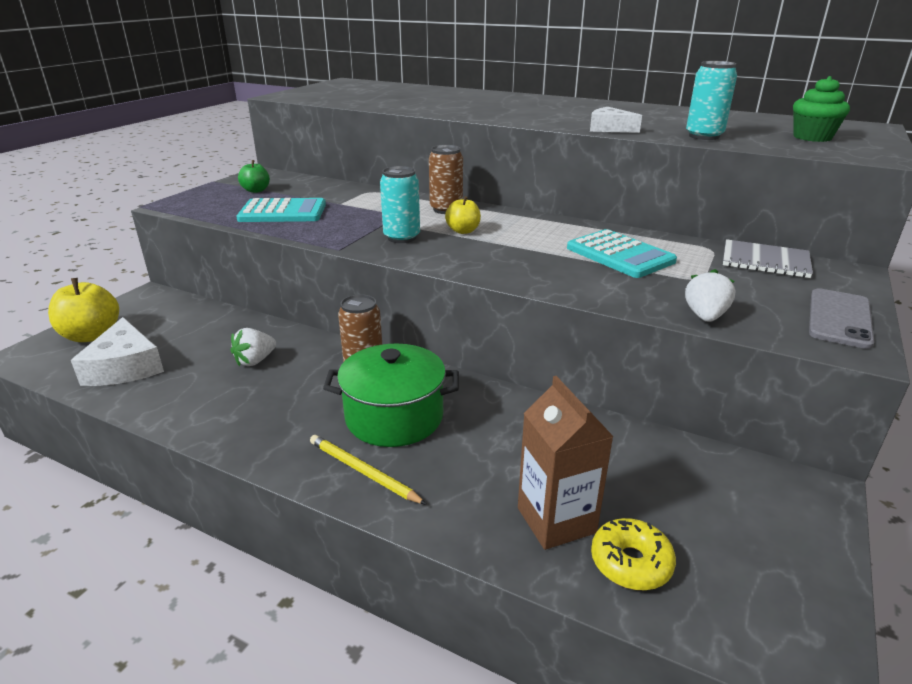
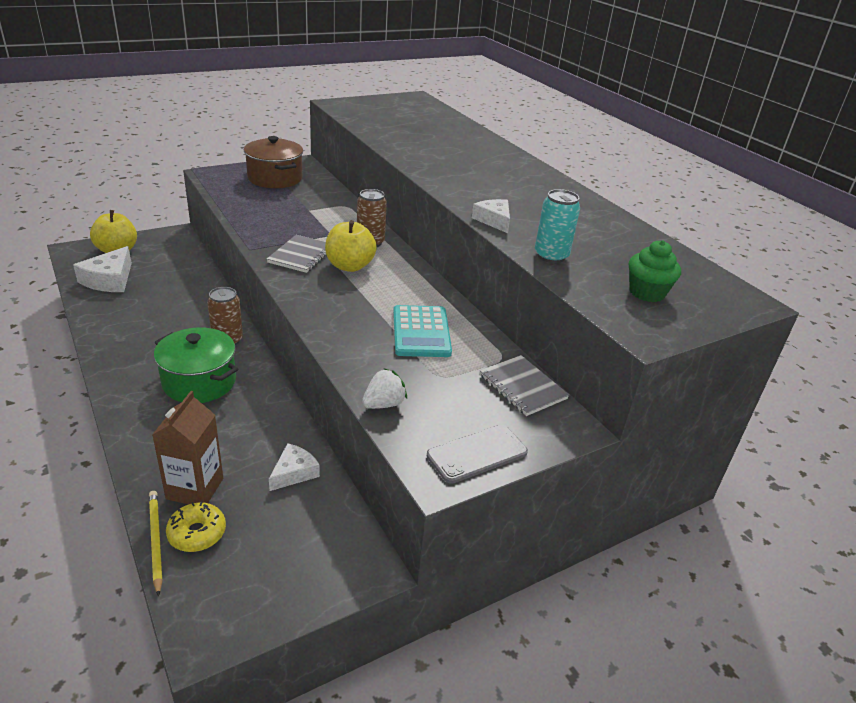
camera: 30 degrees right, 5 degrees up
white strawberry [230,328,276,366] -> none
turquoise calculator [237,198,326,222] -> none
green apple [238,160,270,193] -> brown pot [244,136,303,188]
yellow pencil [310,435,427,505] -> yellow pencil moved to [149,491,163,597]
turquoise can [380,166,420,243] -> grey notebook [267,235,326,273]
yellow apple [445,196,481,234] -> yellow apple [325,220,377,272], size x1.70
none -> white cheese [269,443,320,491]

